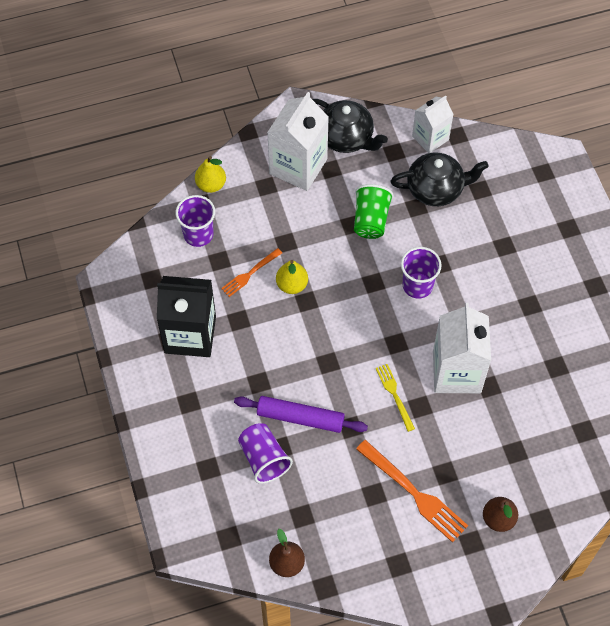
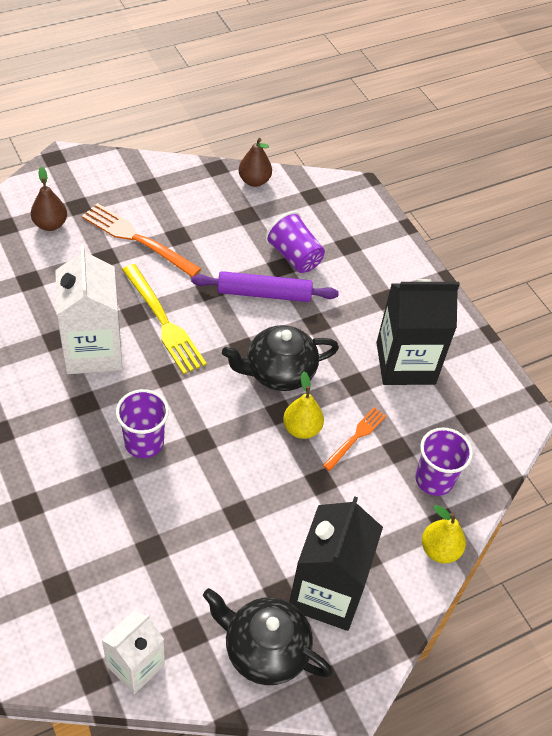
camera: 165 degrees right, 10 degrees down
white carton [267,92,329,191] -> black carton [289,496,383,631]
green cup [354,184,394,239] -> none
yellow fork [376,364,415,432] -> yellow fork [122,264,207,375], size x1.73
black teapot [391,153,489,206] -> black teapot moved to [222,325,339,391]

